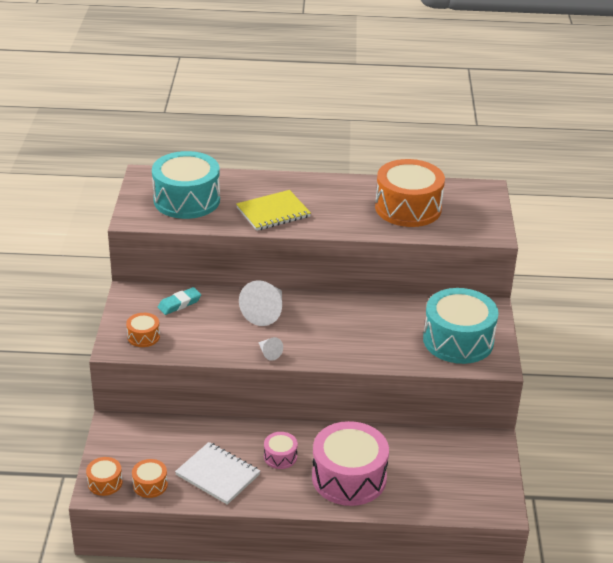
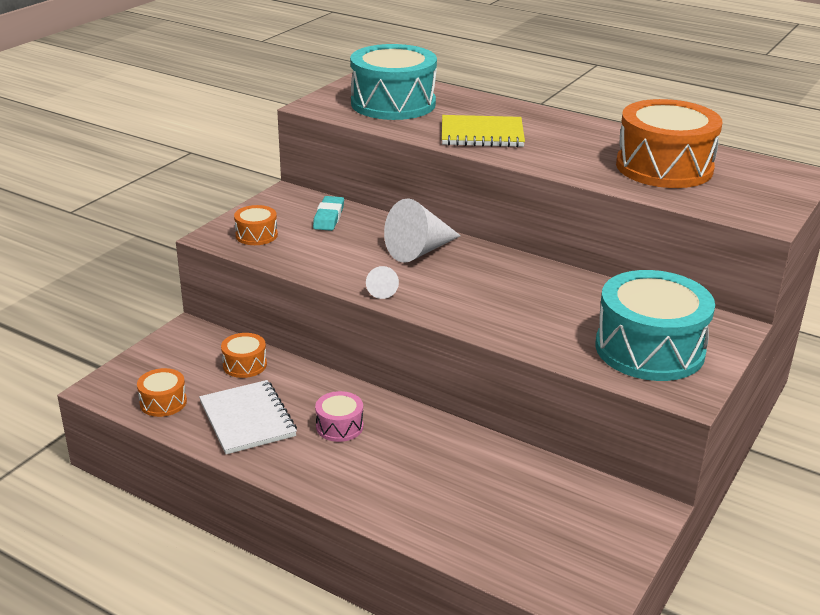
camera: 30 degrees right, 5 degrees down
orange drum [86,457,123,496] -> orange drum moved to [221,333,267,378]
turquoise eraser [158,287,201,315] -> turquoise eraser turned 75 degrees counterclockwise [313,196,344,231]
pink drum [312,421,389,506] -> none

